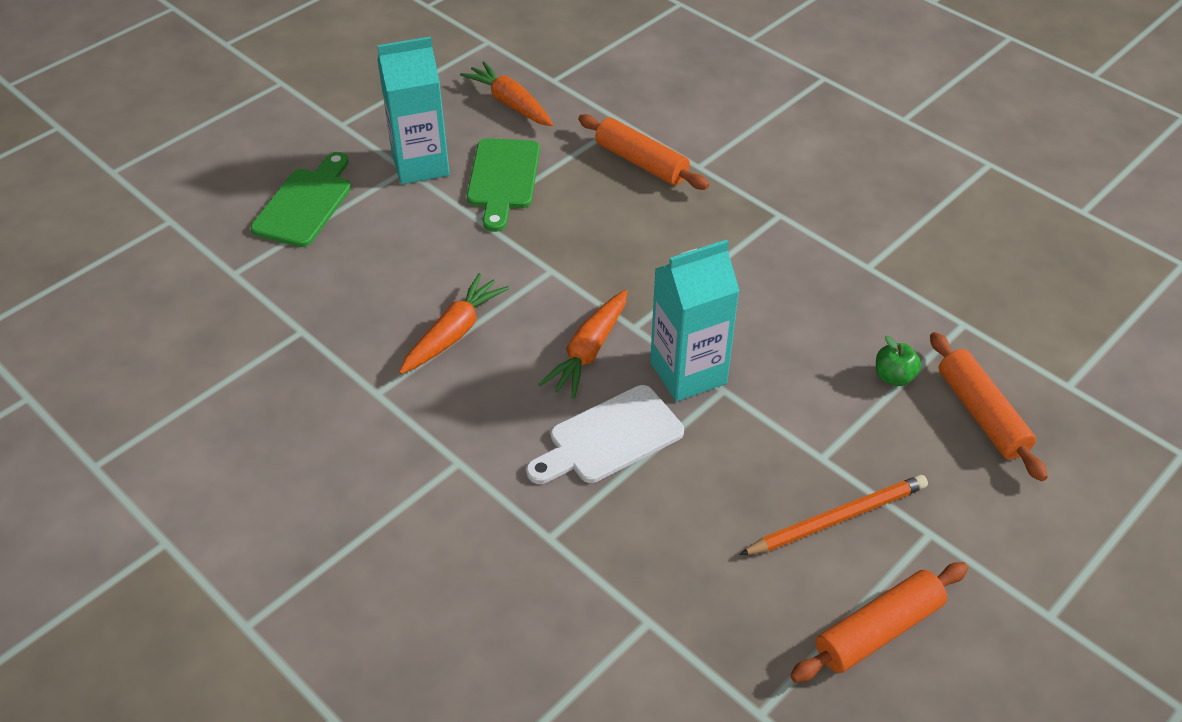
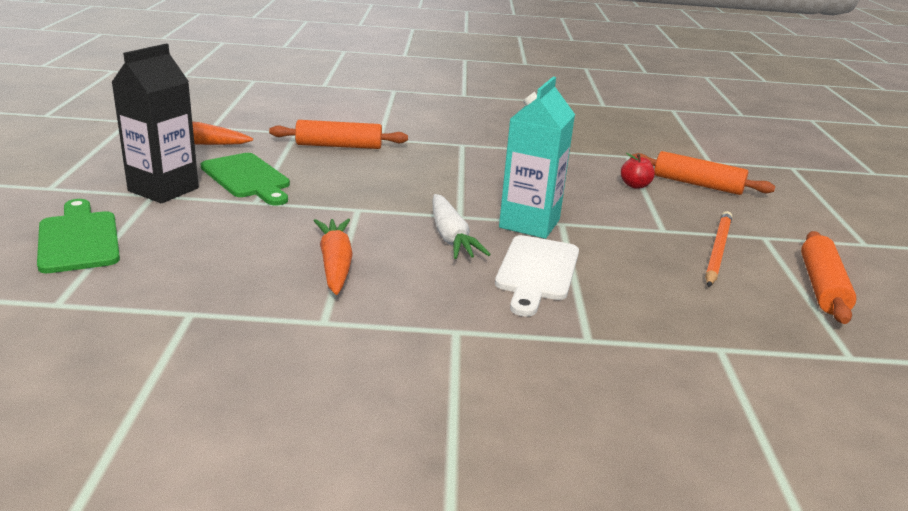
camera: 45 degrees left, 20 degrees down
turquoise carton [377,37,450,184] -> black carton [111,44,199,203]
orange carrot [539,290,628,399] -> white carrot [432,194,491,259]
green apple [876,336,921,386] -> red apple [621,153,655,189]

